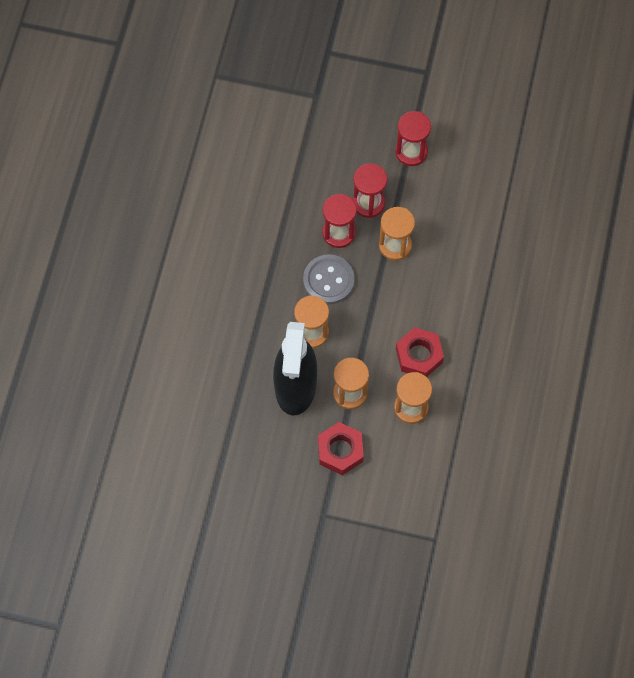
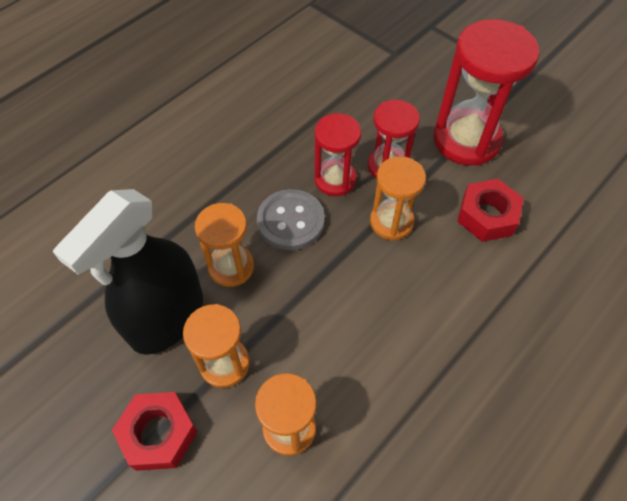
camera: 30 degrees right, 10 degrees down
red hourglass [395,111,431,166] -> red hourglass [433,19,540,166], size x1.68
red nut [396,327,444,377] -> red nut moved to [457,179,524,242]

